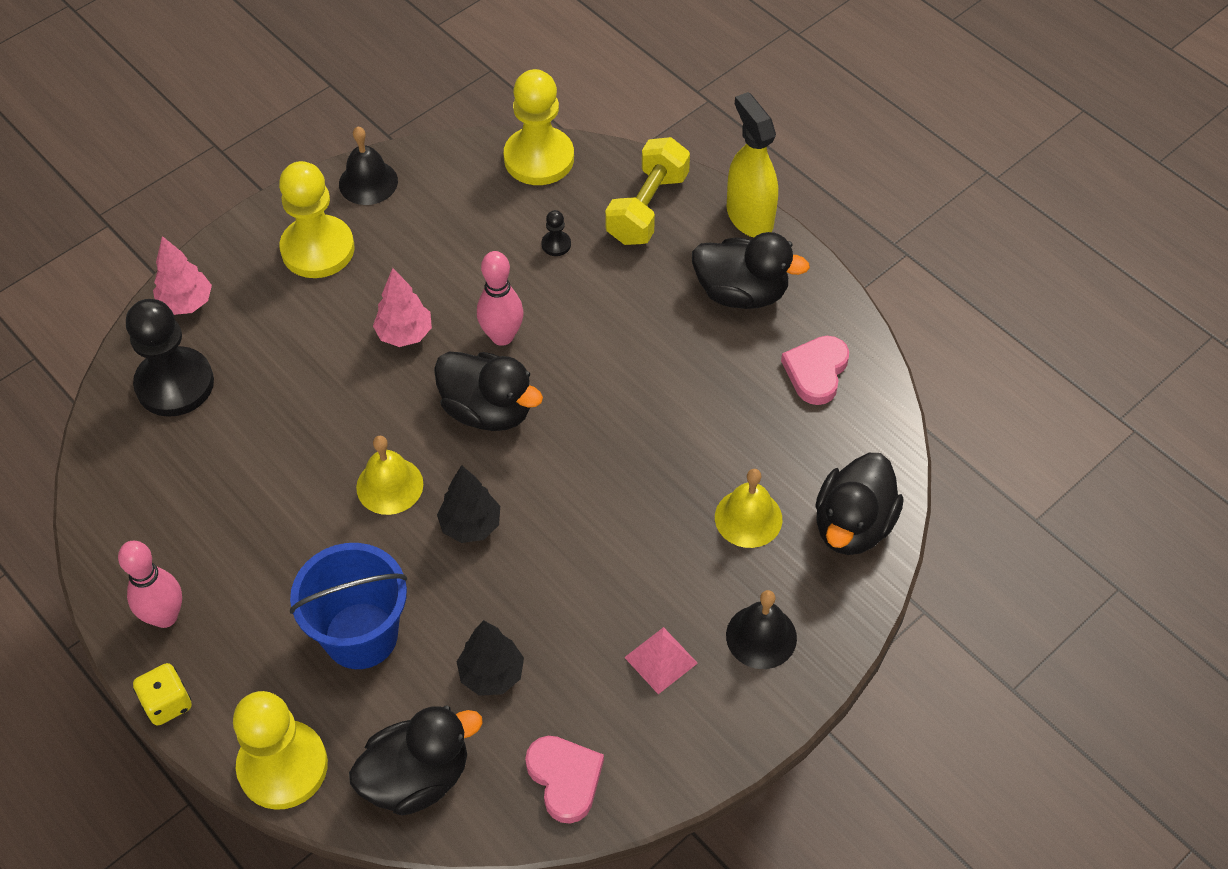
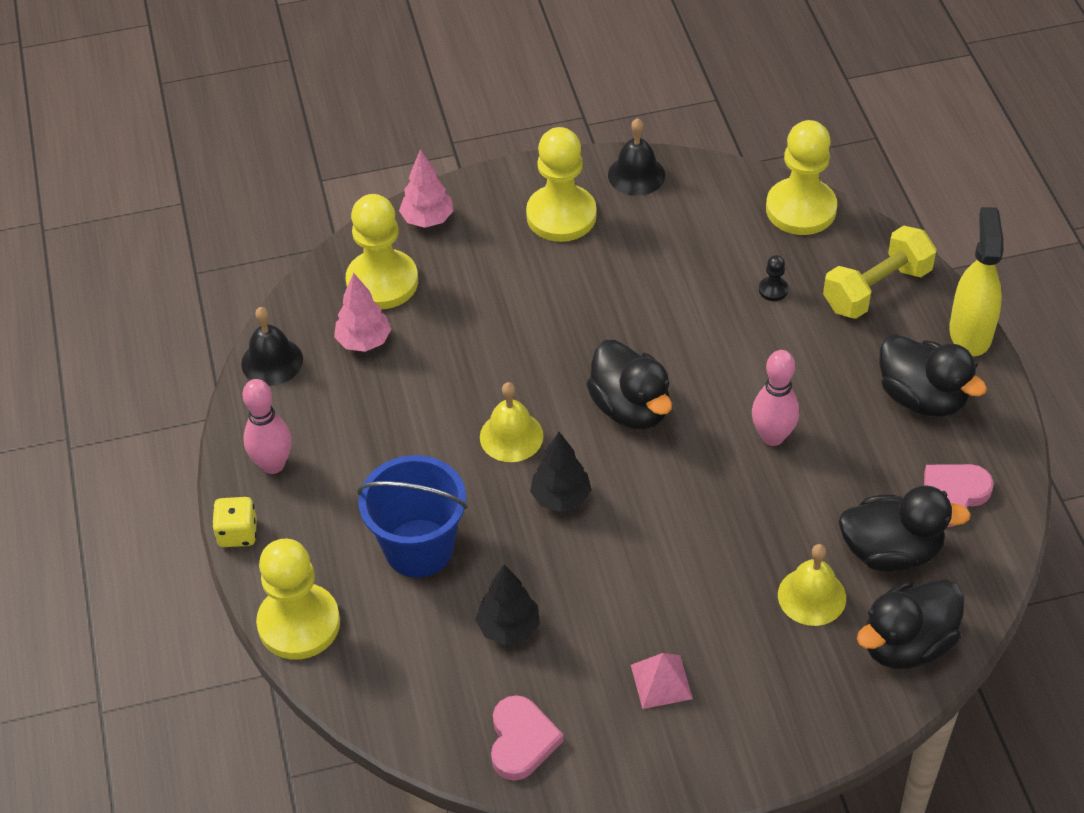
camera: 30 degrees right, 5 degrees down
black pawn [126,299,214,417] -> yellow pawn [346,194,418,309]
black duck [349,706,483,816] -> black duck moved to [839,485,971,572]
pink tree [373,268,432,347] -> pink tree moved to [334,273,391,352]
pink bowling pin [477,251,524,346] -> pink bowling pin moved to [752,350,799,446]
black bell [726,590,797,669] -> black bell moved to [241,307,303,386]

